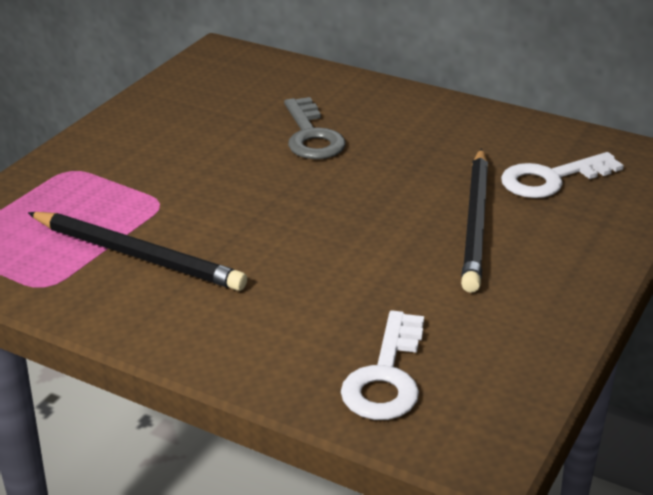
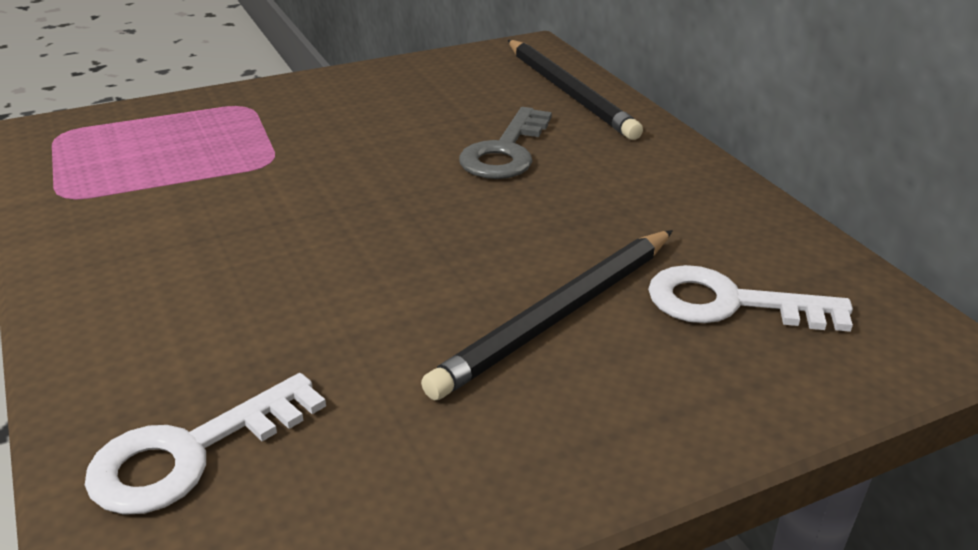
camera: 35 degrees right, 0 degrees up
black pencil [28,212,247,291] -> black pencil moved to [508,40,643,140]

